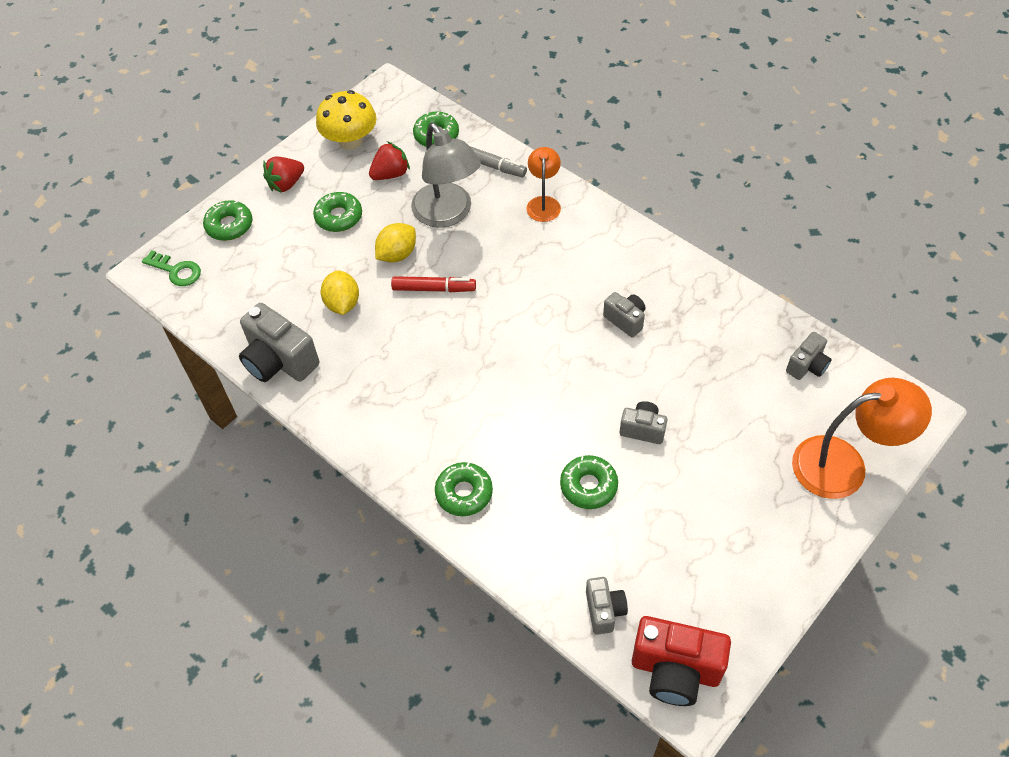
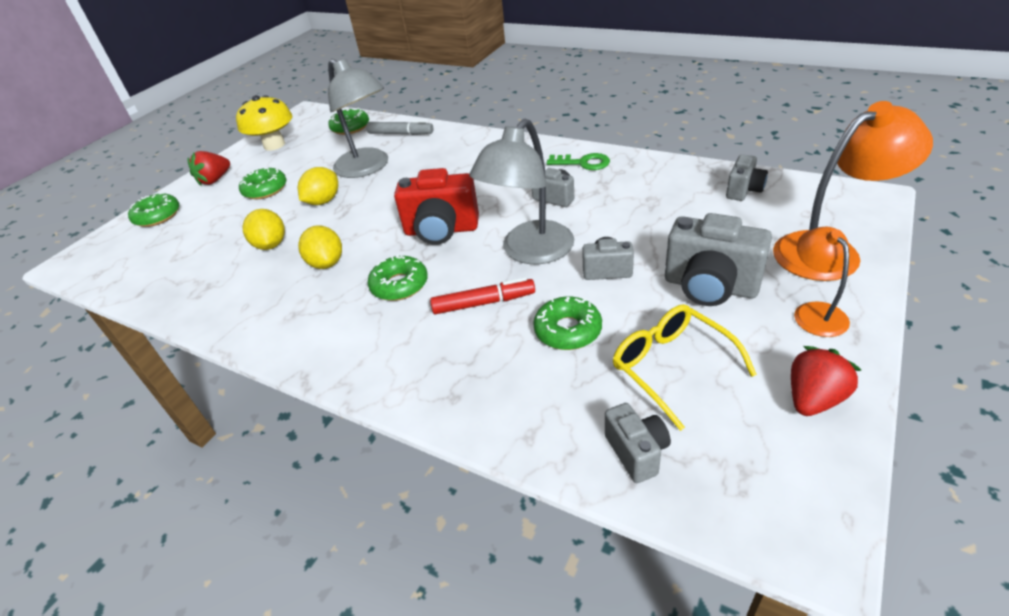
camera: 10 degrees left, 15 degrees down
green key [142,250,201,286] -> green key moved to [547,153,610,170]
grey camera [239,303,319,382] -> grey camera moved to [665,213,772,306]
red strawberry [369,141,410,180] -> red strawberry moved to [791,346,861,416]
red marker [391,276,476,292] -> red marker moved to [430,277,535,314]
green donut [435,462,493,516] -> green donut moved to [368,254,428,301]
orange lamp [526,147,561,222] -> orange lamp moved to [794,227,850,337]
red camera [632,616,731,706] -> red camera moved to [394,168,479,245]
none -> yellow lemon [298,225,342,269]
none -> grey lamp [469,119,574,264]
none -> yellow glasses [613,304,757,431]

